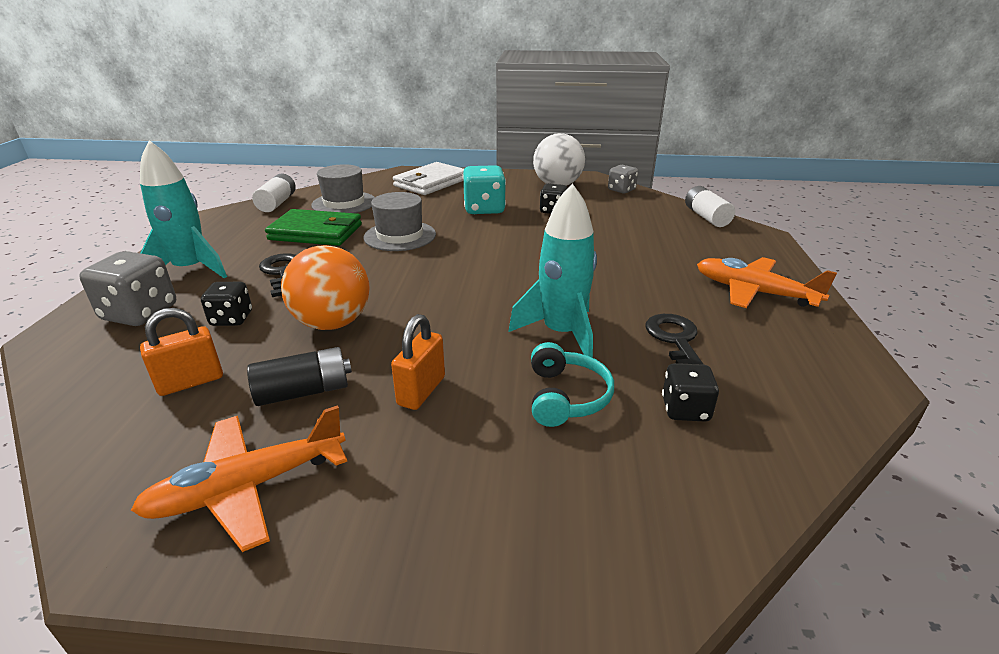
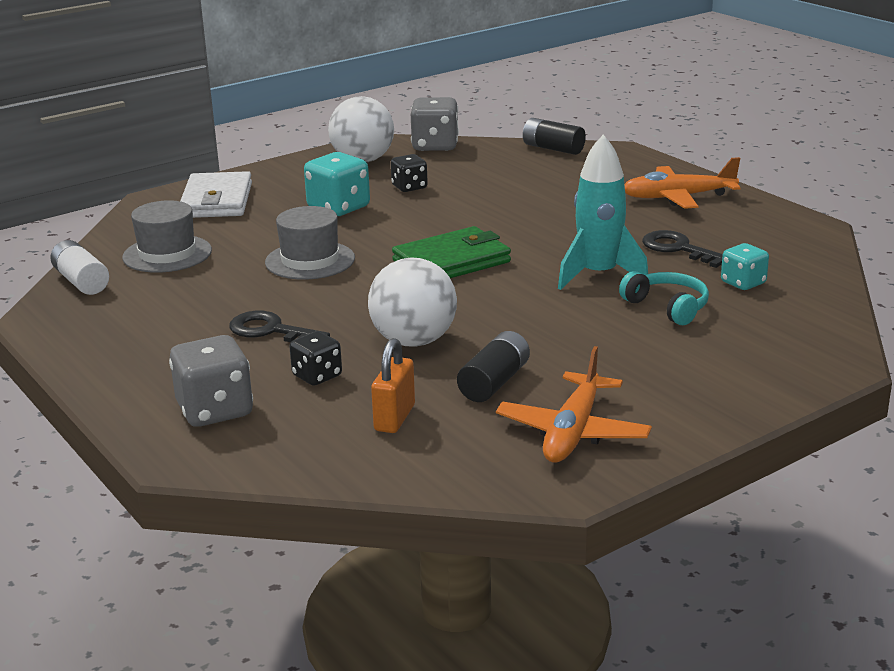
camera: 40 degrees left, 5 degrees down
turquoise rocket [140,140,227,278] -> none
green wallet [265,209,362,246] -> green wallet moved to [392,226,511,278]
orange ball [281,245,369,330] -> white ball [368,257,457,347]
orange padlock [391,314,445,410] -> none
grey dice [608,165,638,194] -> grey dice [411,97,459,151], size x1.62
black dice [662,363,719,422] -> turquoise dice [721,243,769,290]
white battery [685,186,735,227] -> black battery [523,118,586,155]

